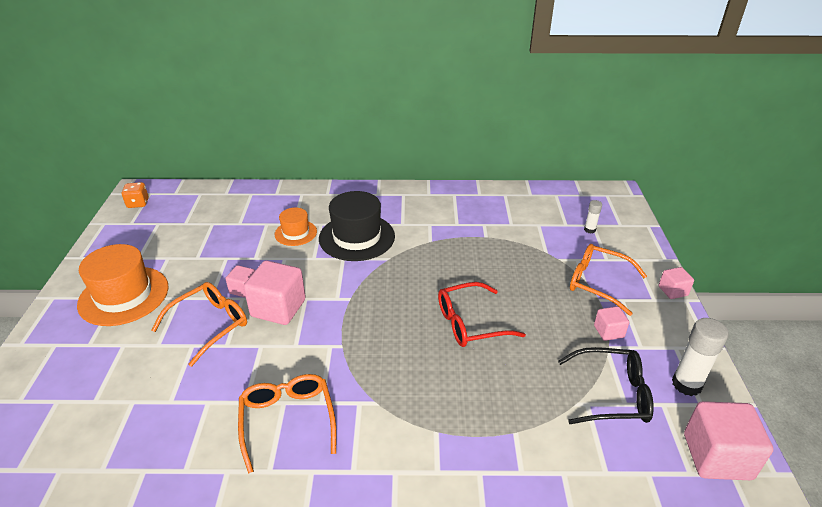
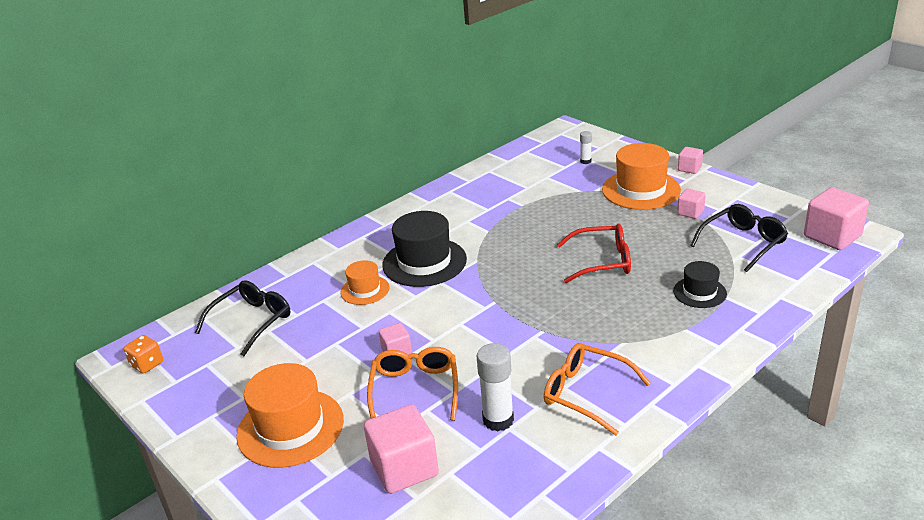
camera: 40 degrees left, 5 degrees down
pink cube [243,261,306,325] -> pink cube moved to [364,404,439,494]
red glasses [438,282,526,347] -> red glasses turned 120 degrees counterclockwise [557,224,631,283]
orange glasses [570,244,647,316] -> orange hat [602,143,681,210]
white glue stick [672,318,729,396] -> white glue stick moved to [476,343,514,431]
none -> black glasses [195,280,291,356]
none -> black hat [673,261,727,308]

